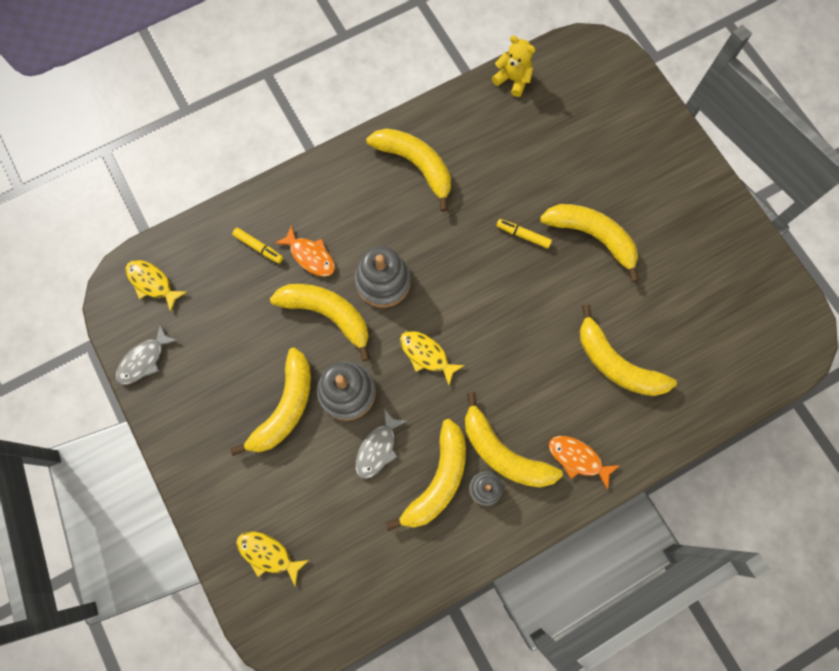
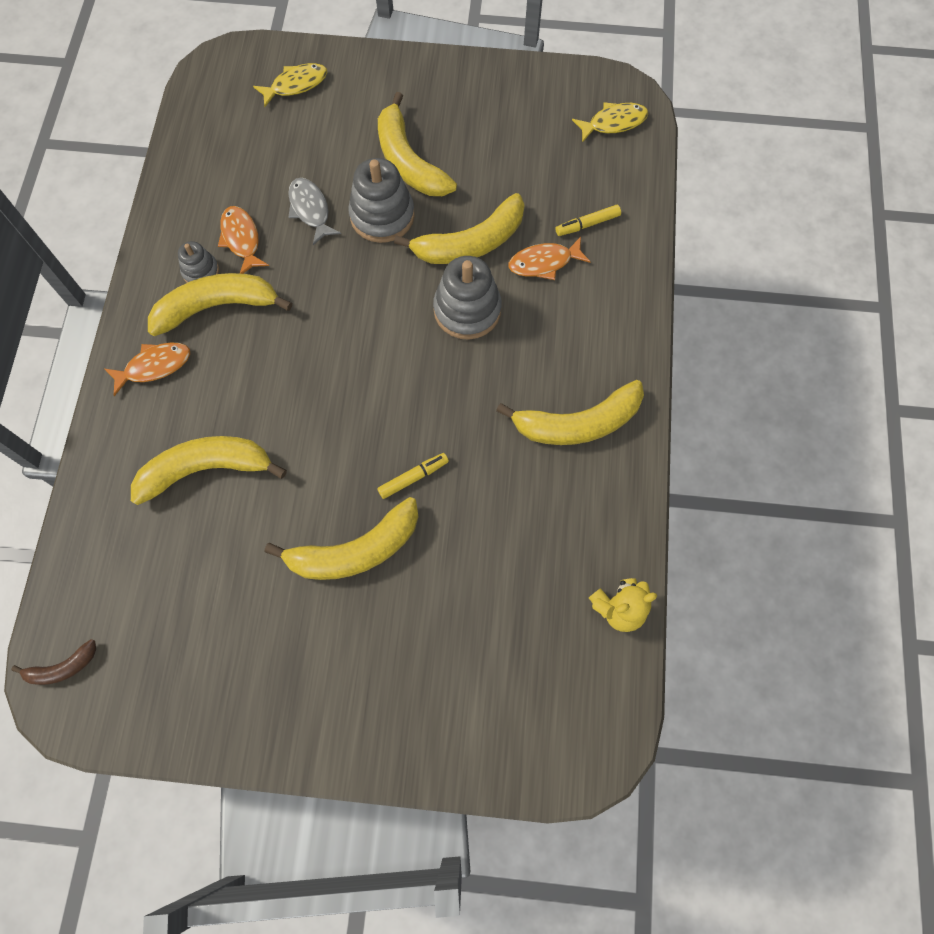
camera: 125 degrees right, 5 degrees down
grey fish [116,324,179,385] -> none
yellow banana [386,419,466,531] -> orange fish [218,206,269,274]
yellow fish [400,331,465,385] -> none
none -> brown banana [11,639,96,685]

